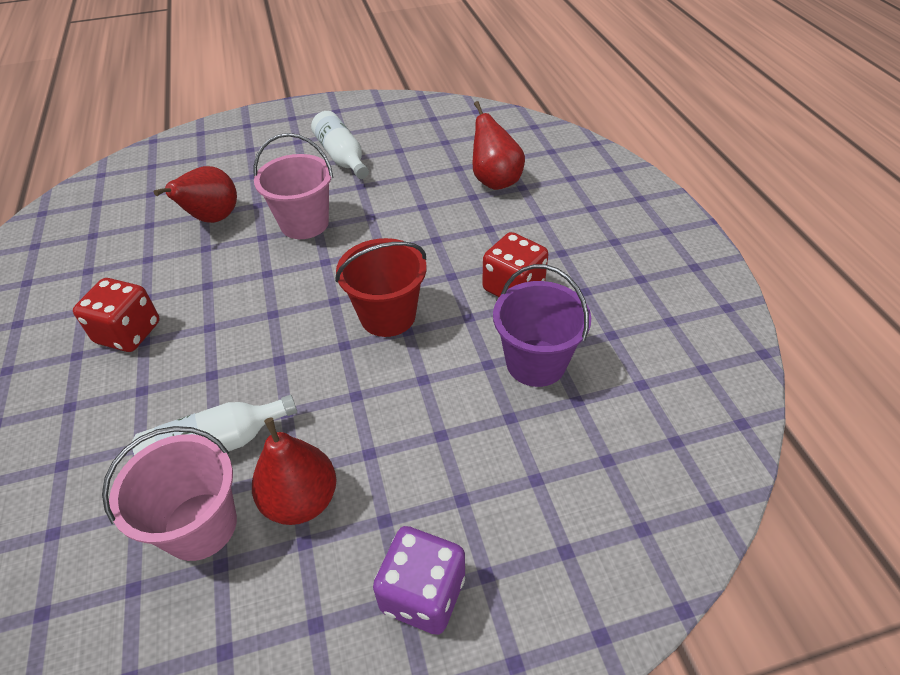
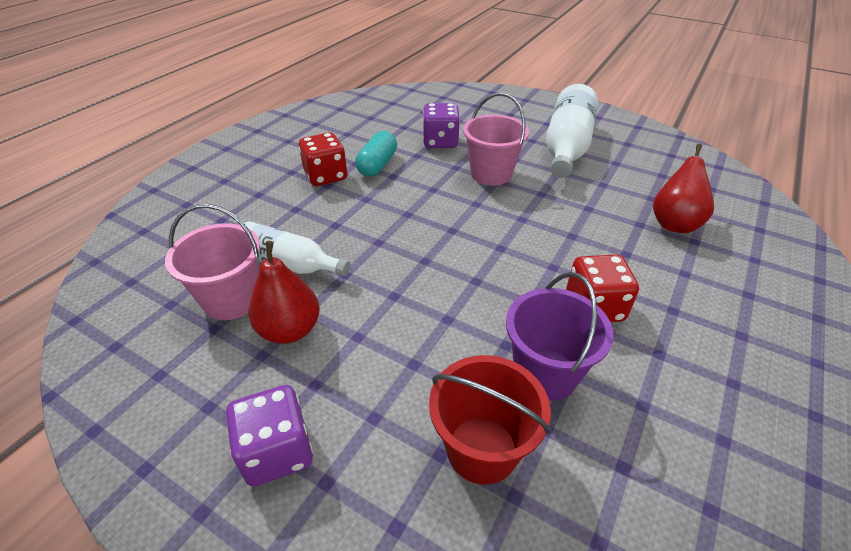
camera: 45 degrees right, 5 degrees down
red pear [154,166,237,223] -> purple dice [423,103,460,148]
white bottle [311,111,369,179] -> white bottle [546,84,598,178], size x1.56
red bucket [335,238,427,337] -> red bucket moved to [429,355,551,485]
none -> turquoise capsule [355,131,397,177]

